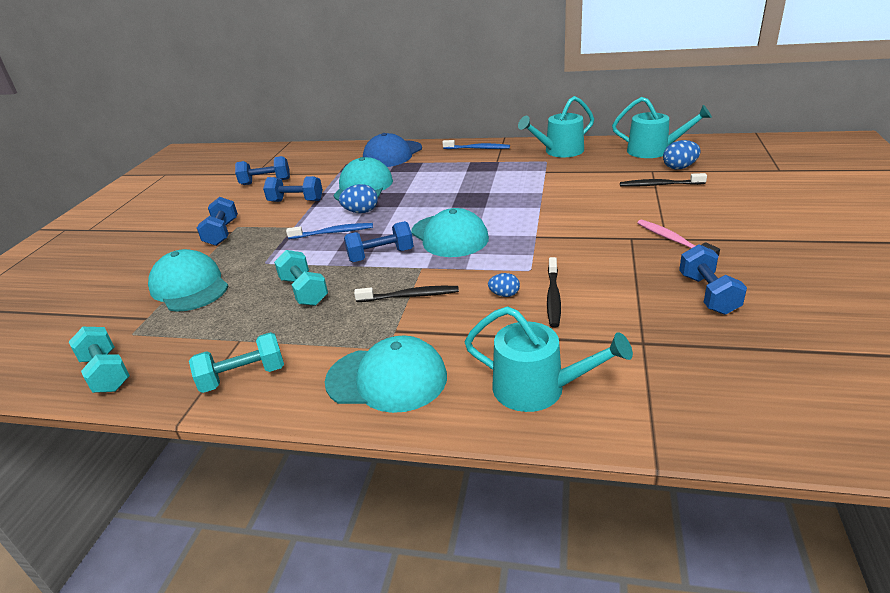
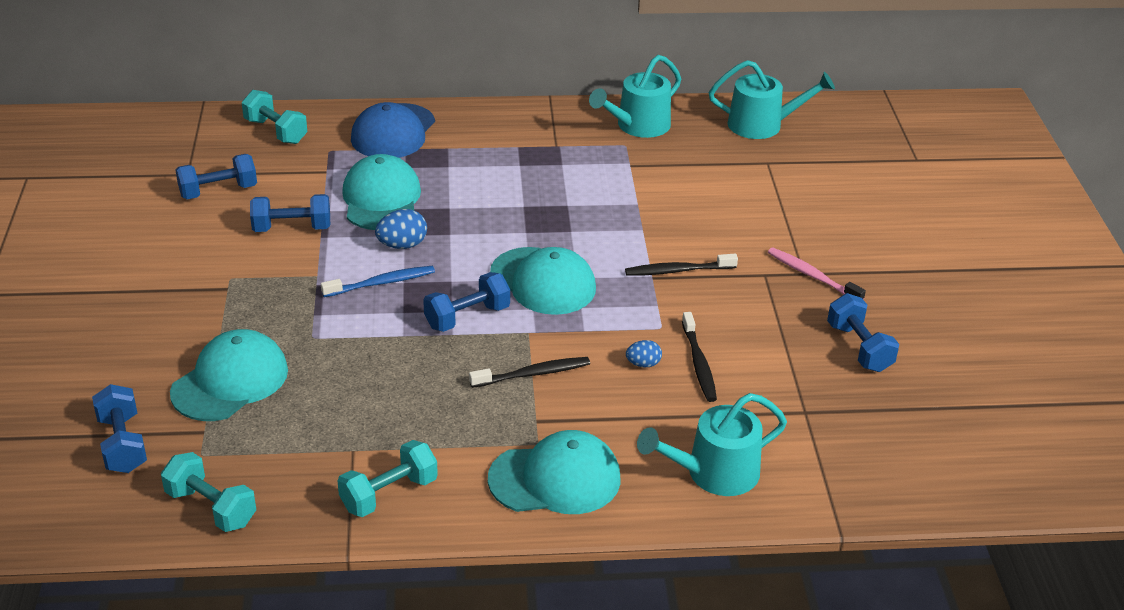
camera: 20 degrees left, 5 degrees up
turquoise cap [148,249,228,312] -> turquoise cap turned 90 degrees clockwise [170,329,288,421]
blue dumbbell [197,197,238,246] -> blue dumbbell moved to [92,384,147,473]
turquoise dumbbell [274,250,328,306] -> turquoise dumbbell moved to [242,90,307,144]
blue toothbrush [442,140,510,149] -> none
turquoise watering can [464,306,633,412] -> turquoise watering can turned 150 degrees clockwise [637,393,787,496]
black toothbrush [620,173,707,187] -> black toothbrush moved to [625,254,738,276]
blue egg [663,140,700,169] -> none

